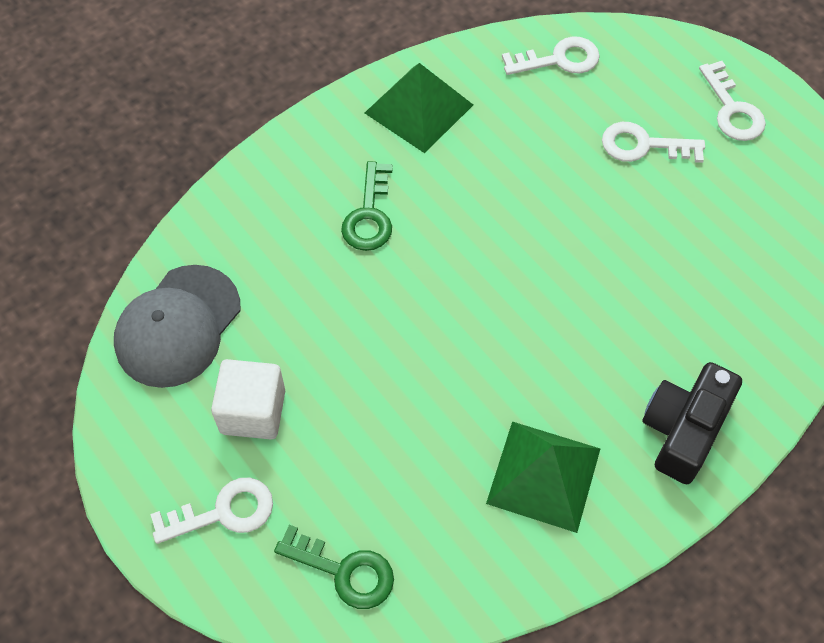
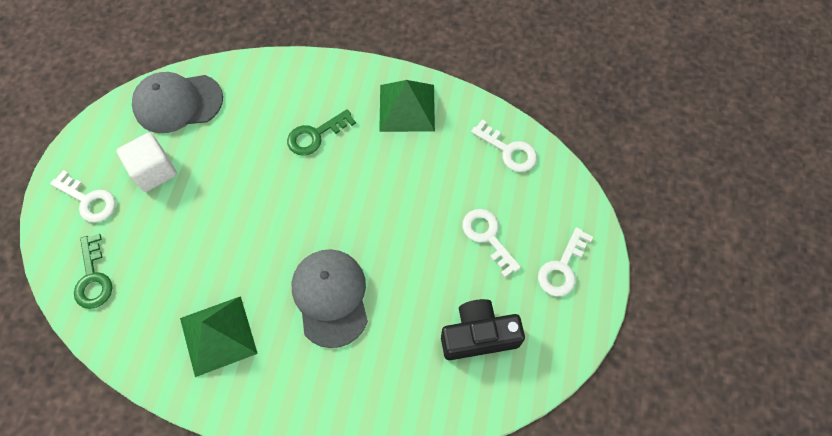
camera: 50 degrees right, 5 degrees up
black camera [642,362,742,484] -> black camera moved to [441,299,525,360]
none -> grey cap [292,249,368,348]

